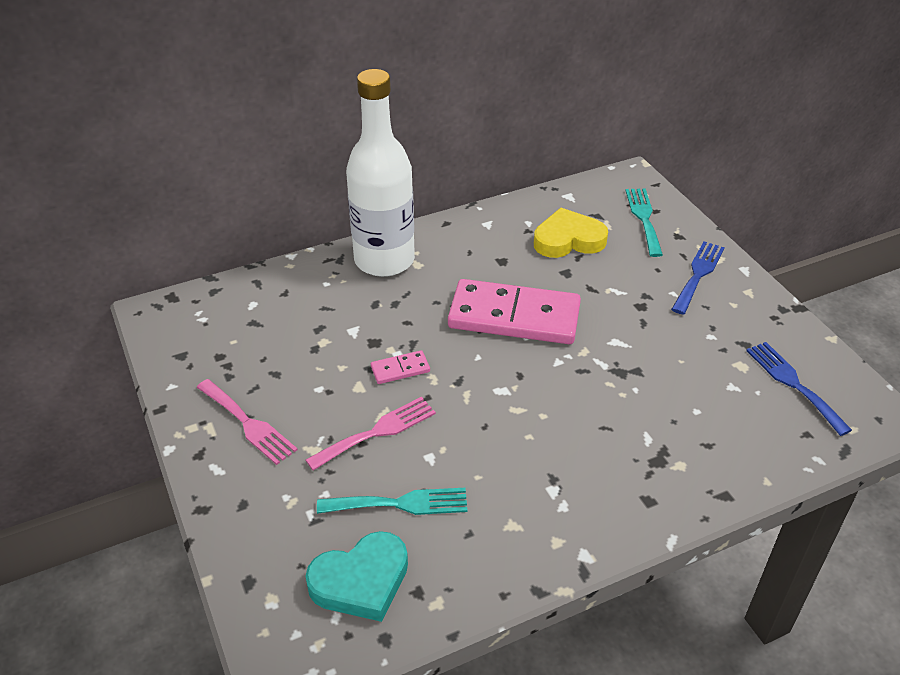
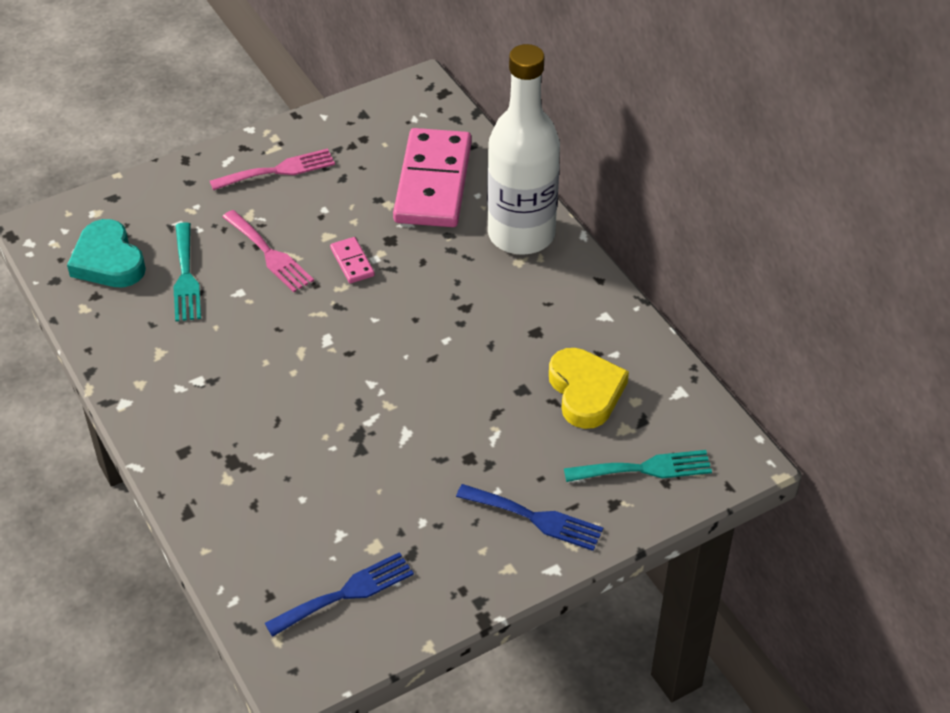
camera: 85 degrees right, 5 degrees up
pink fork [196,379,298,465] -> pink fork turned 150 degrees counterclockwise [210,149,335,190]
pink domino [448,279,581,344] -> pink domino moved to [393,128,472,227]

